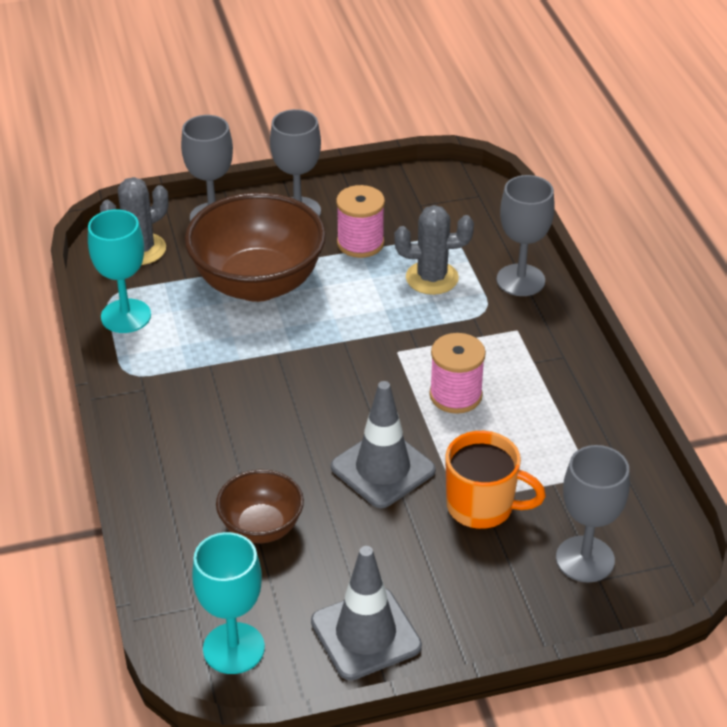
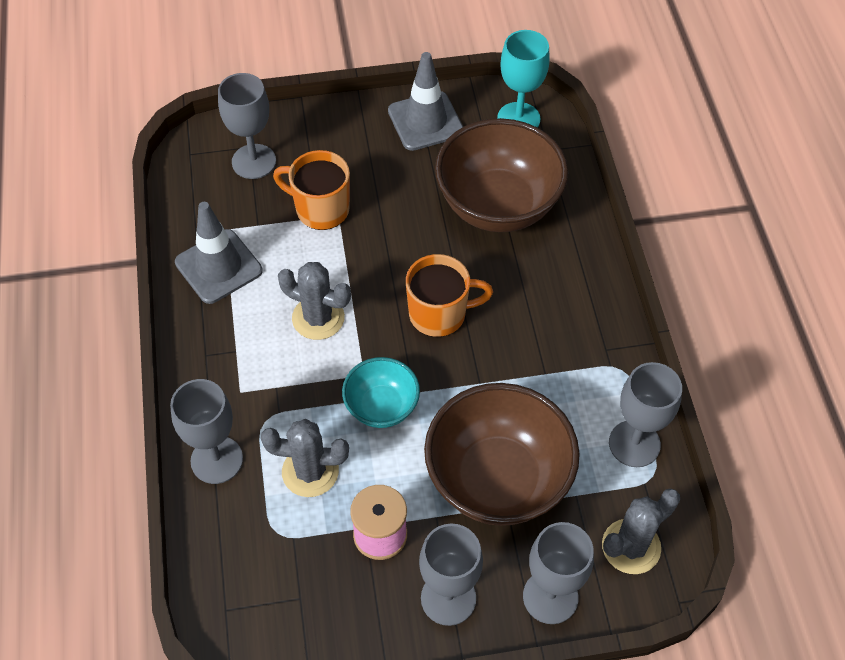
camera: 175 degrees left, 15 degrees up
turquoise goblet [88,210,151,333] -> grey goblet [609,362,682,467]
brown bowl [216,470,304,543] -> brown bowl [435,118,568,232], size x1.87
grey traffic cone [331,381,436,508] -> grey traffic cone moved to [175,202,263,304]
pink spool [429,333,486,414] -> grey cactus [278,262,351,340]
none -> turquoise bowl [342,357,420,428]
none -> orange mug [406,254,493,337]

